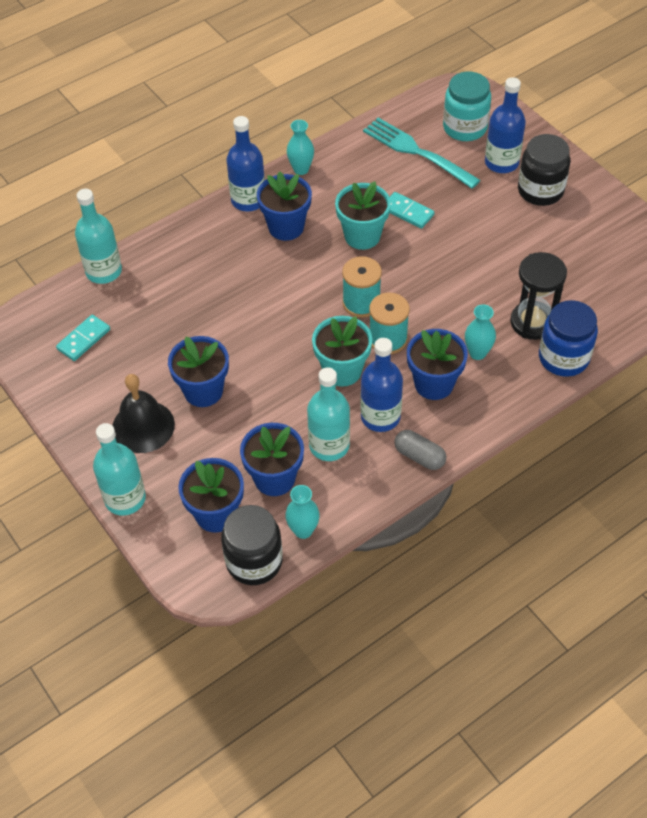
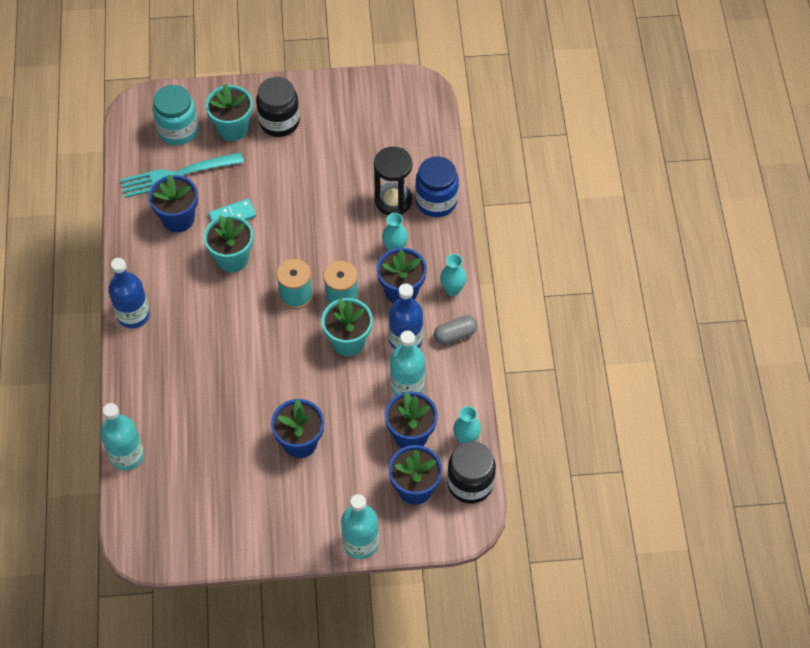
camera: 60 degrees left, 5 degrees up
turquoise domino [56,315,110,361] -> none
black bell [112,374,175,453] -> none
blue flower pot [257,171,312,241] -> blue flower pot moved to [149,174,198,232]
turquoise vase [287,120,314,175] -> turquoise vase moved to [440,254,466,296]
blue bottle [485,77,526,173] -> turquoise flower pot [205,84,253,141]

